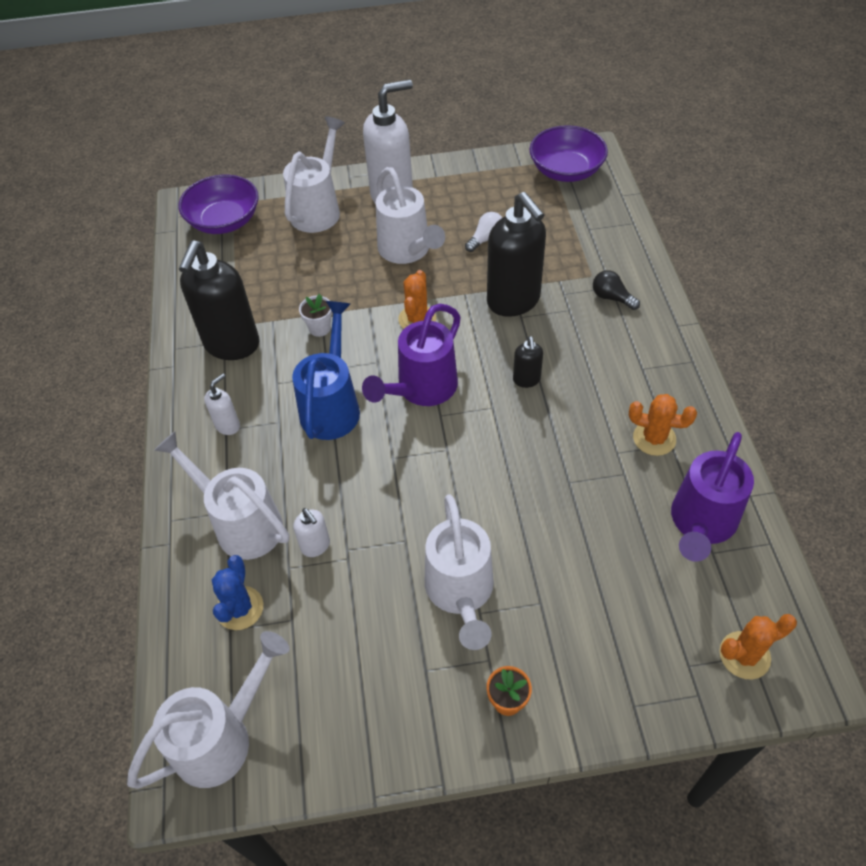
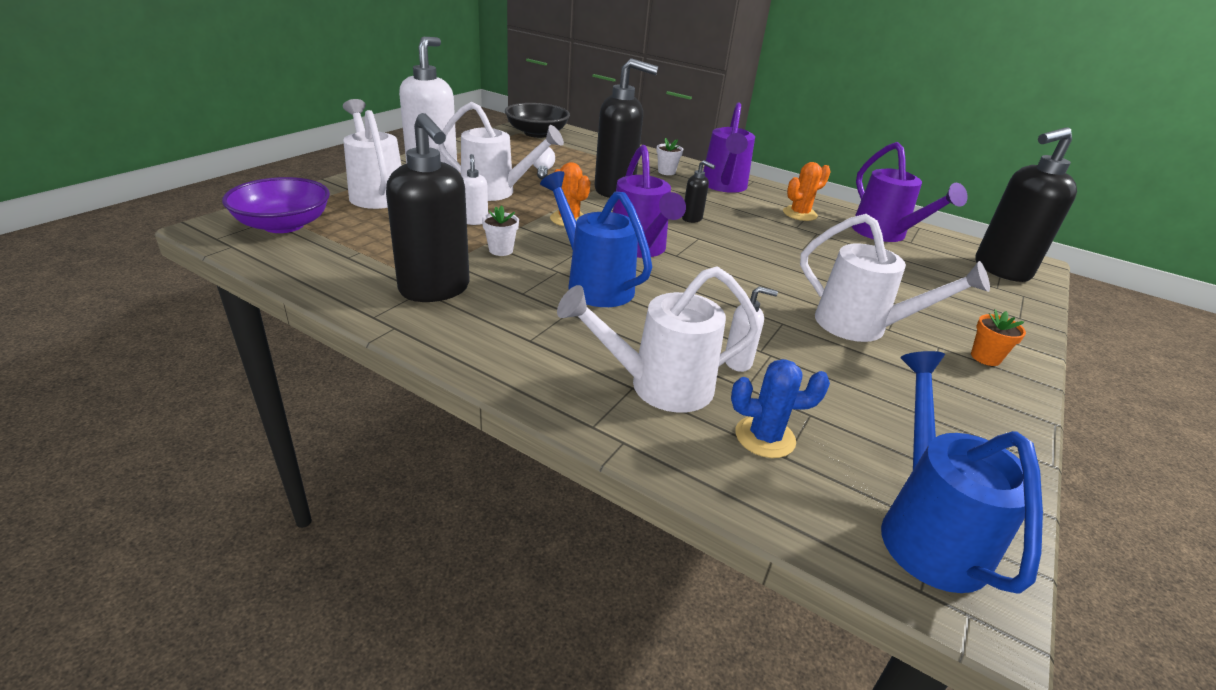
camera: 55 degrees left, 20 degrees down
white watering can [127,631,290,789] -> blue watering can [881,351,1043,593]
white soap dispenser [204,373,240,435] -> white soap dispenser moved to [462,154,488,225]
blue cactus [212,555,263,630] -> blue cactus turned 45 degrees counterclockwise [731,359,830,458]
purple bowl [529,125,608,182] -> black bowl [505,103,570,138]
black light bulb [593,270,640,310] -> white flower pot [656,138,683,175]
orange cactus [719,614,797,679] -> black soap dispenser [976,127,1077,282]
none -> purple watering can [703,102,755,193]

